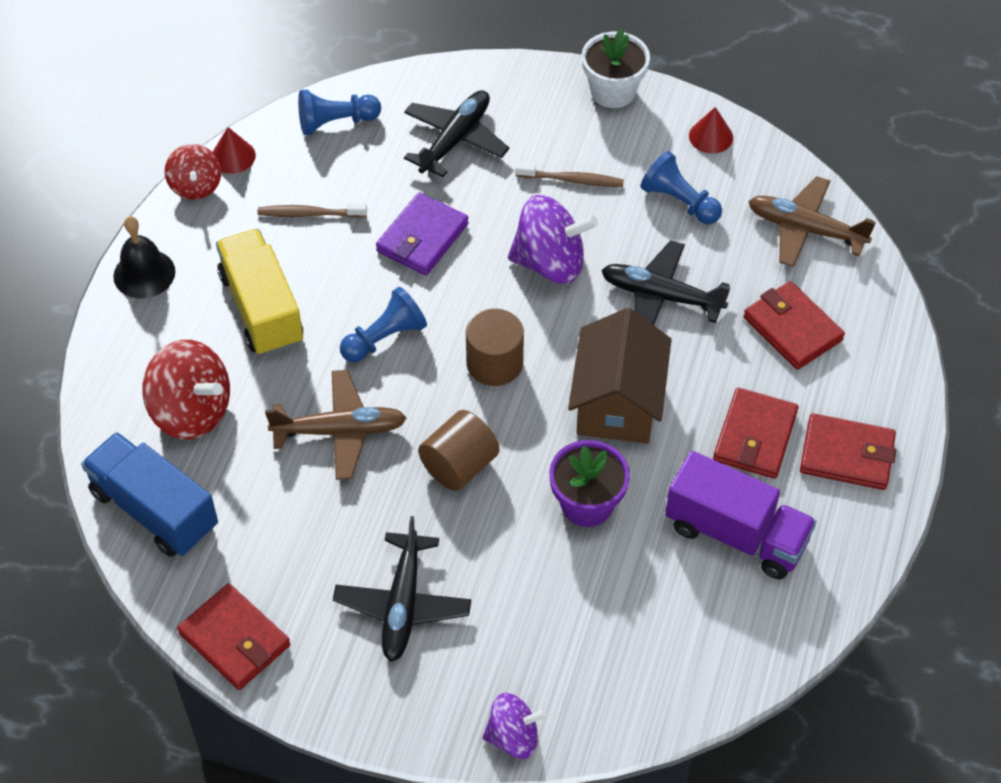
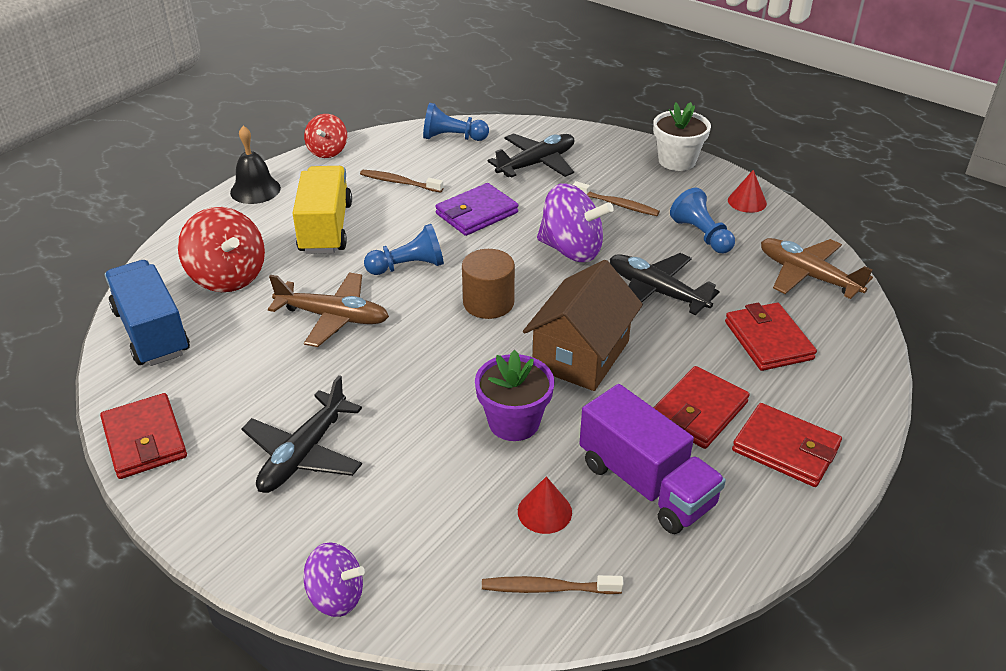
camera: 20 degrees right, 15 degrees down
red cone [213,127,256,174] -> red cone moved to [518,476,572,534]
brown cylinder [418,410,500,491] -> none
none -> brown toothbrush [482,575,624,594]

